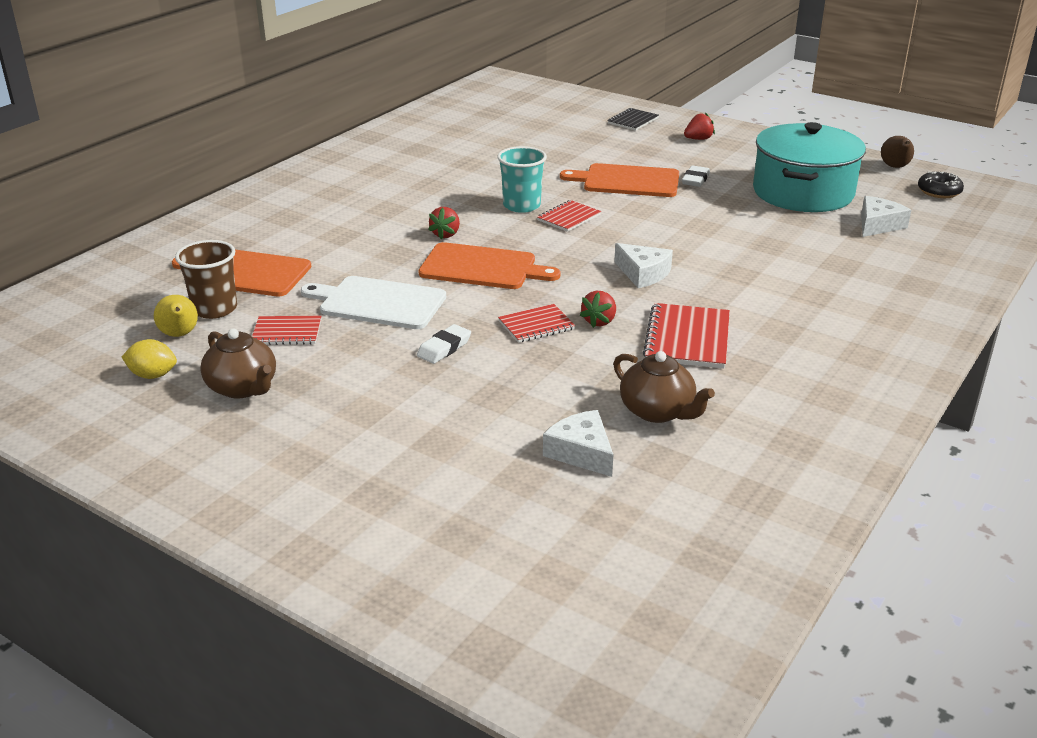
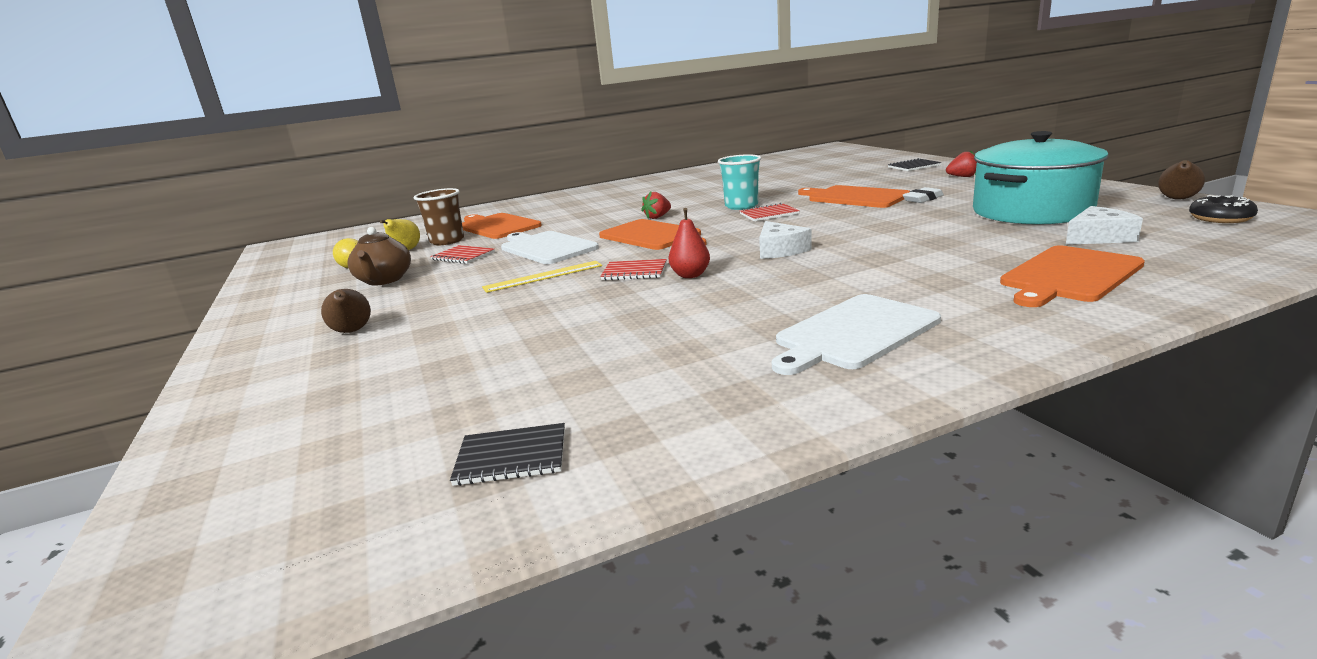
camera: 35 degrees right, 10 degrees down
white eraser [417,324,471,364] -> yellow ruler [482,261,602,293]
white cheese [543,410,613,477] -> none
red strawberry [580,291,616,328] -> red pear [669,208,710,278]
brown teapot [613,351,715,423] -> none
red notebook [643,303,730,369] -> none
none -> brown pear [321,289,371,333]
none -> black notebook [450,423,565,486]
none -> white cutting board [772,294,941,375]
none -> orange cutting board [1000,246,1145,307]

